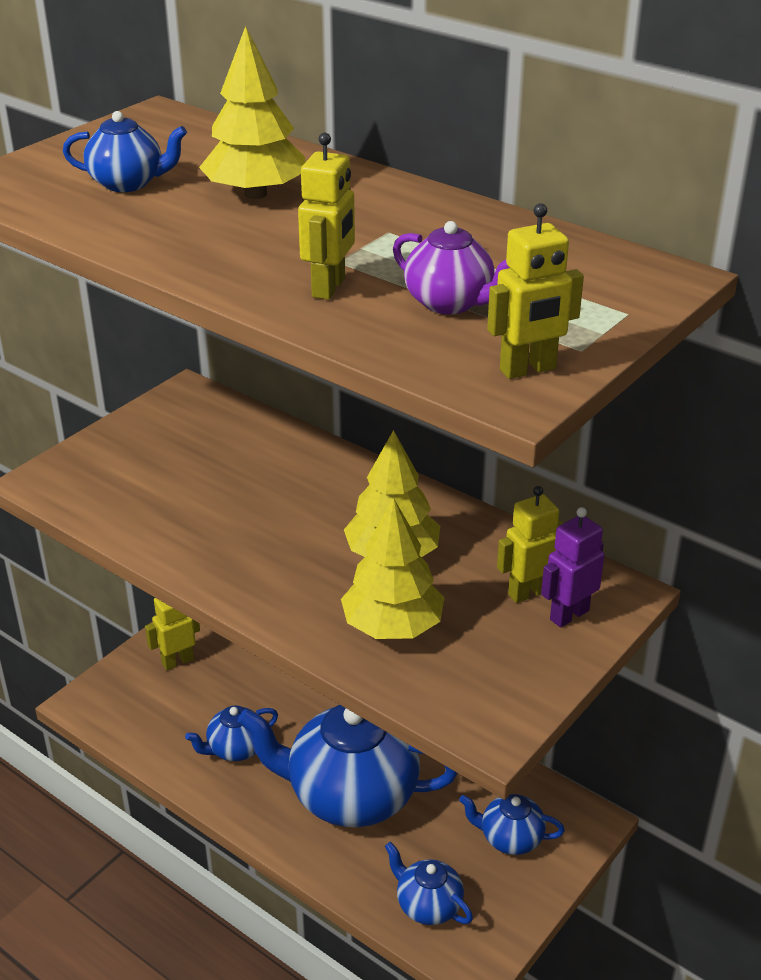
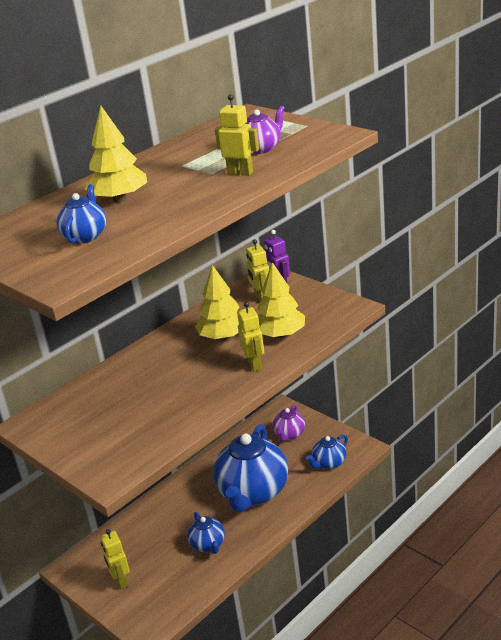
camera: 80 degrees left, 5 degrees down
blue teapot [459,794,565,855] -> purple teapot [273,405,305,441]
yellow robot [487,203,584,379] -> yellow robot moved to [237,302,264,372]

